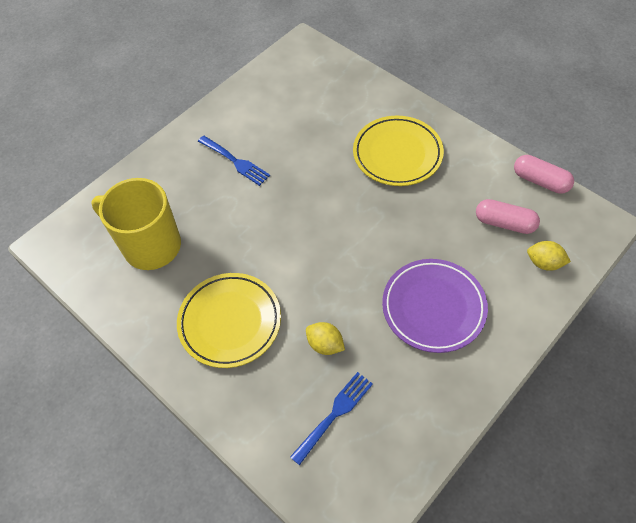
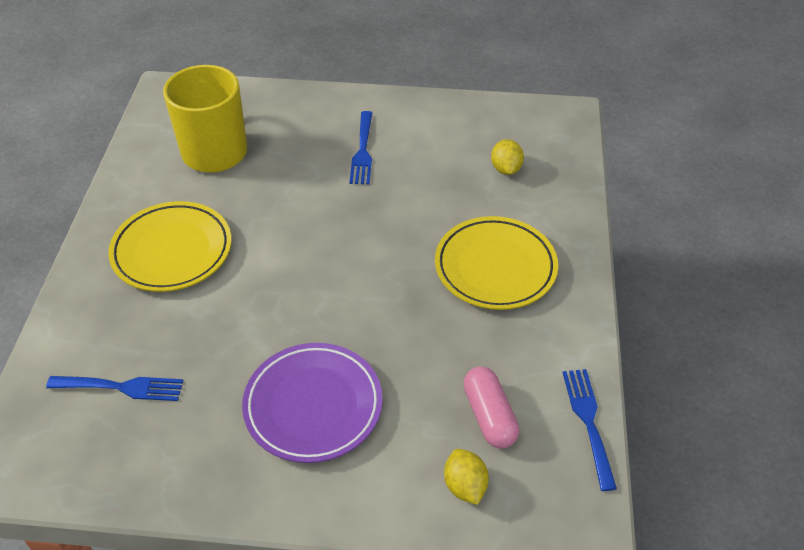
camera: 50 degrees right, 10 degrees down
yellow lemon [306,322,345,355] -> yellow lemon moved to [491,139,524,175]
pink capsule [514,155,574,194] -> blue fork [563,369,617,491]

